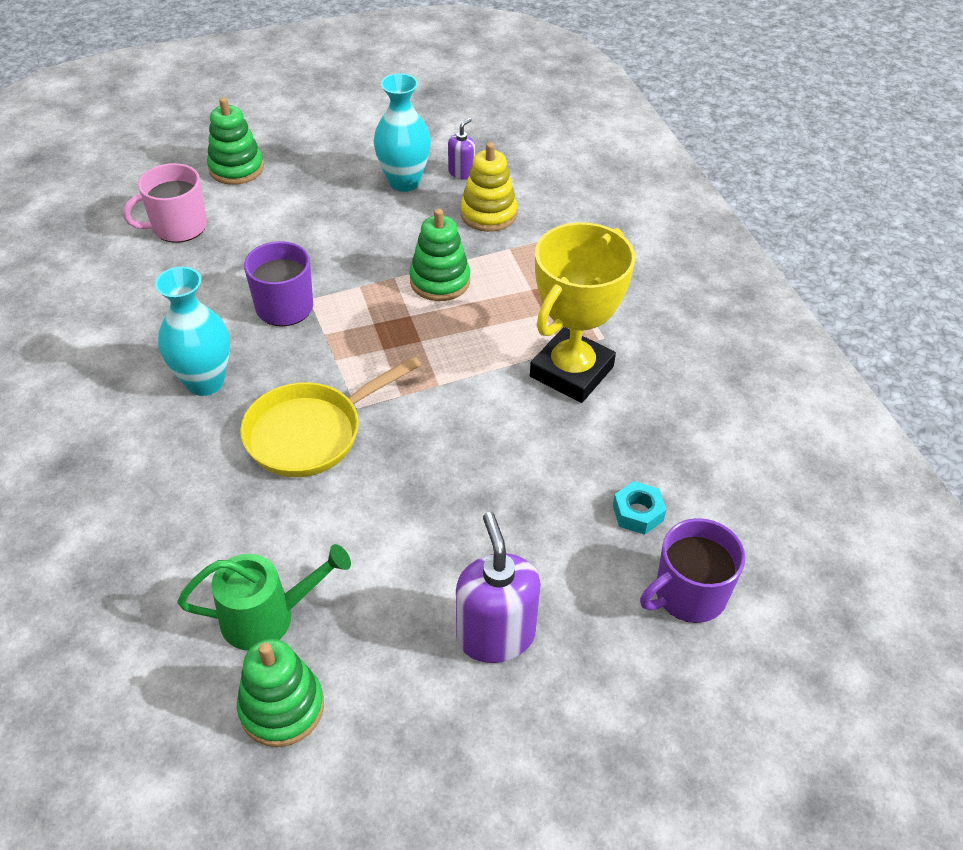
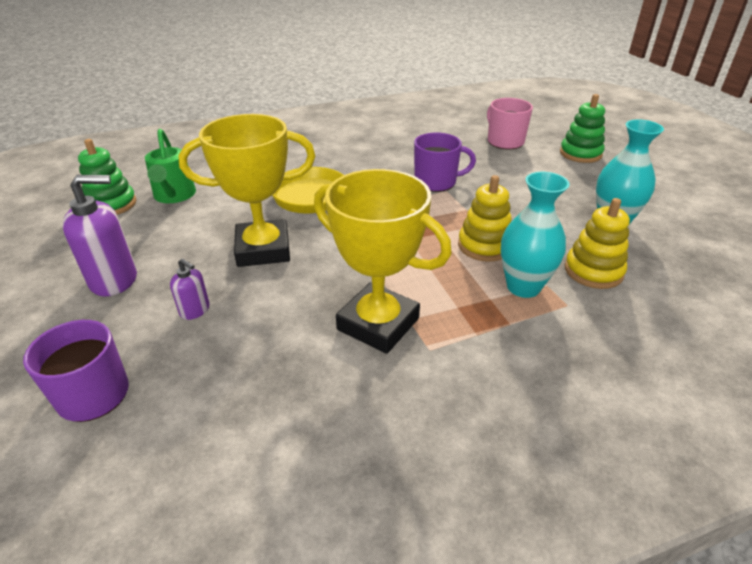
camera: 90 degrees right, 10 degrees down
turquoise vase [155,267,230,396] -> turquoise vase moved to [501,172,569,298]
green stacking toy [409,209,470,301] -> yellow stacking toy [458,175,511,262]
purple soap dispenser [448,118,476,180] -> purple soap dispenser moved to [170,258,210,320]
turquoise nut [613,481,666,535] -> none
none -> yellow trophy [179,114,315,267]

